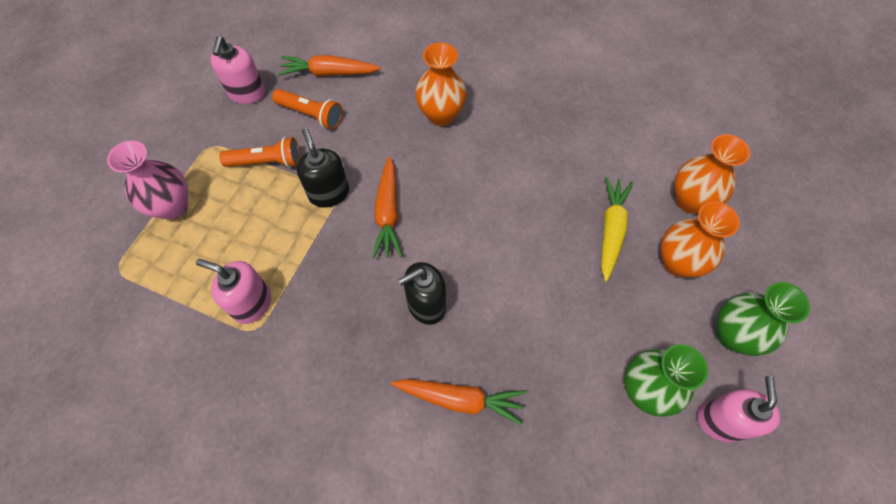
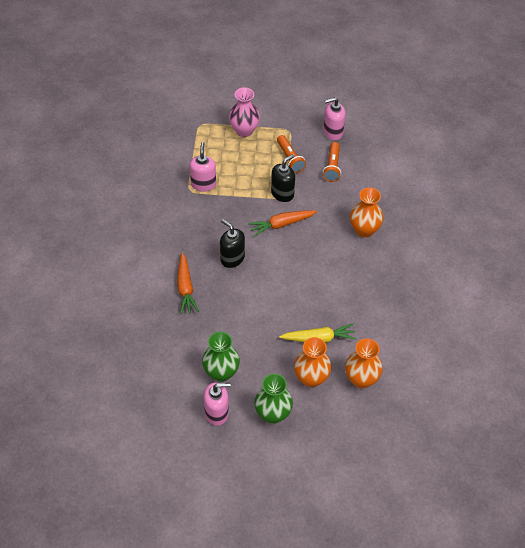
camera: 70 degrees right, 10 degrees down
orange carrot [278,55,381,76] -> none

